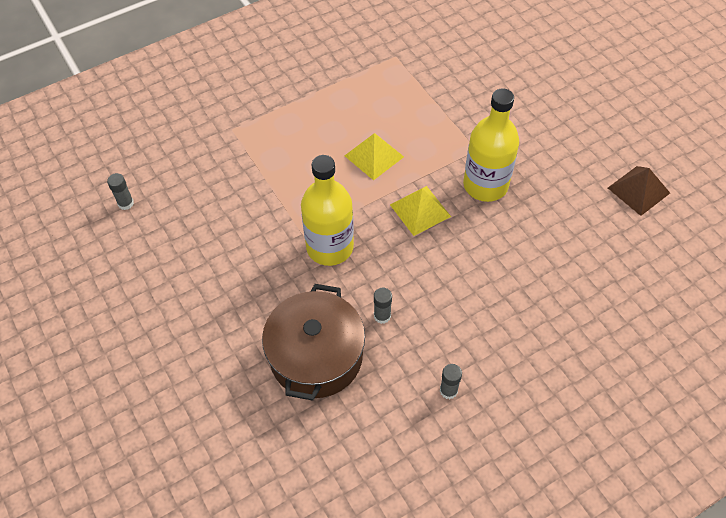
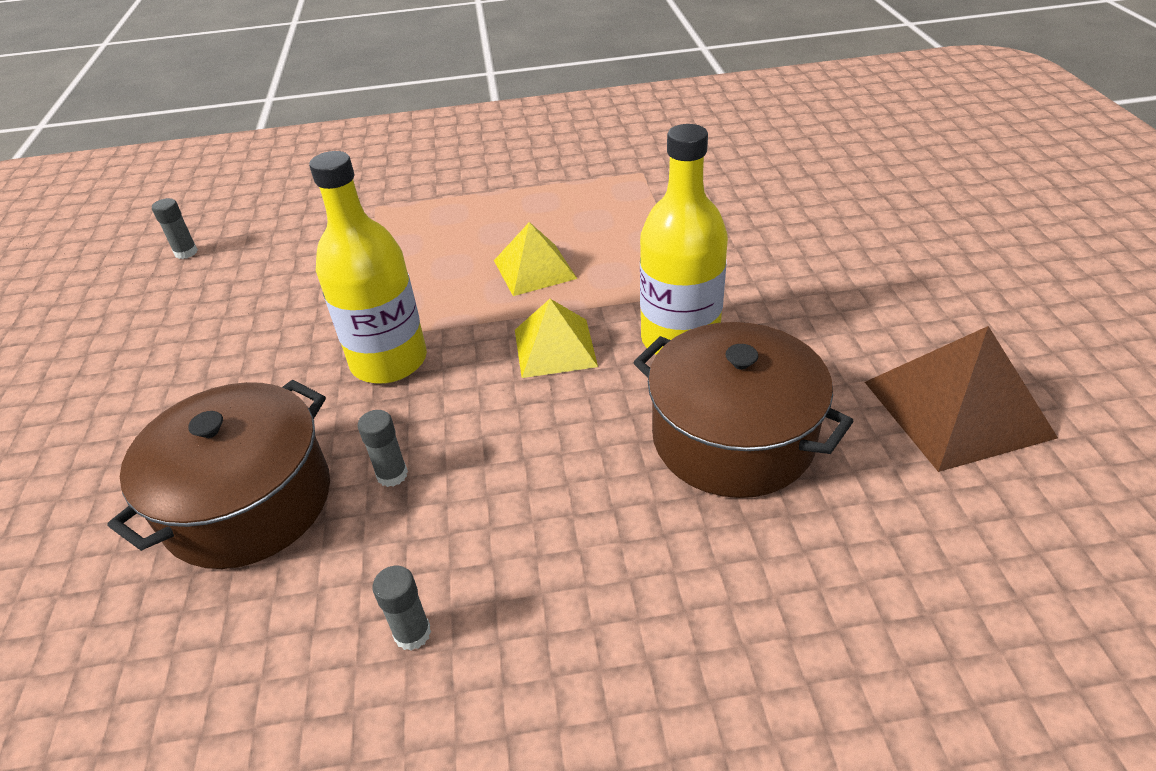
camera: 25 degrees right, 15 degrees down
brown pyramid [608,166,670,216] -> brown pyramid [865,326,1058,472], size x1.53
none -> brown pot [633,322,854,498]

